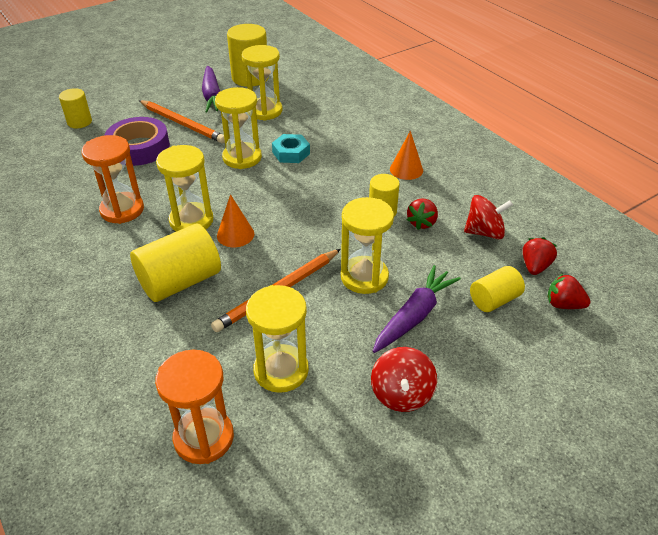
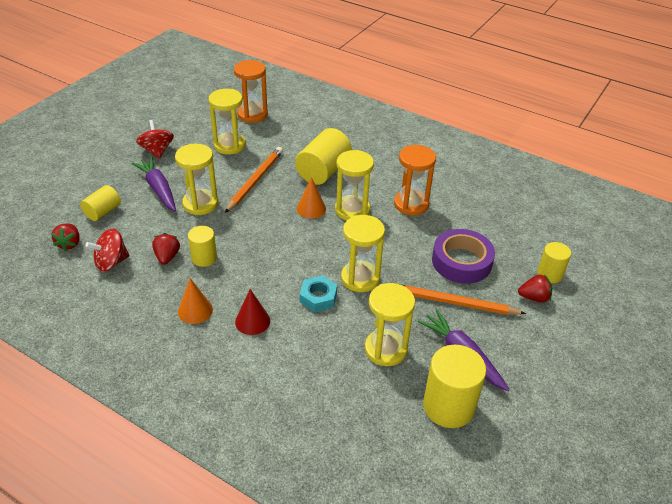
camera: 155 degrees right, 0 degrees up
purple carrot [373,265,461,353] -> purple carrot turned 135 degrees clockwise [132,157,176,211]
red strawberry [547,273,591,309] -> red strawberry moved to [518,274,552,303]
none -> red cone [235,289,270,335]

